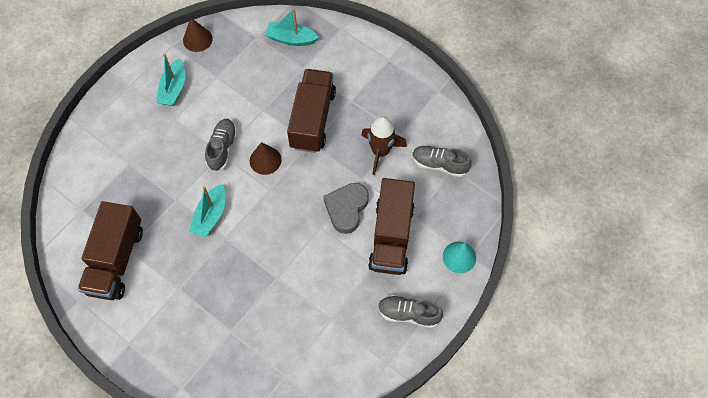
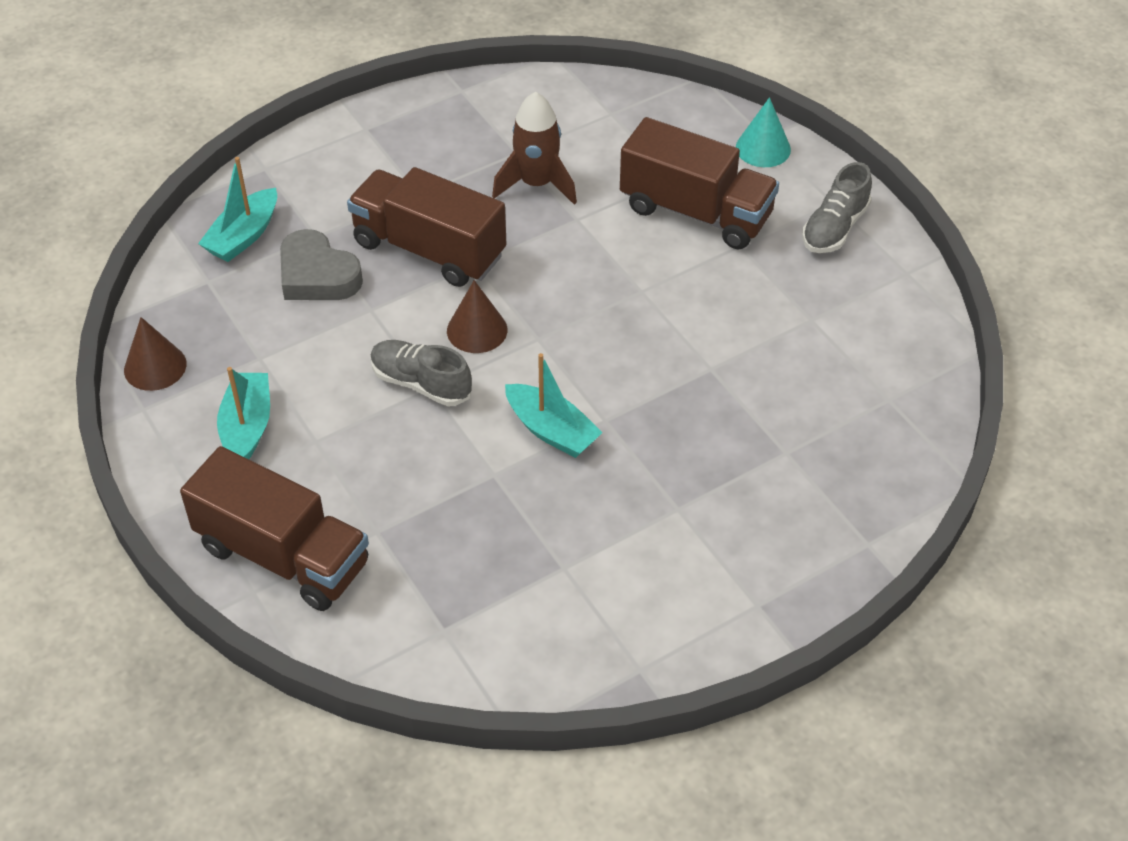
camera: 70 degrees left, 15 degrees down
brown truck [78,201,143,300] -> brown truck moved to [180,446,369,611]
turquoise boat [156,54,185,106] -> turquoise boat turned 120 degrees counterclockwise [217,367,270,459]
grey heart [323,183,369,234] -> grey heart moved to [280,229,363,300]
grey shoe [412,146,472,177] -> none

